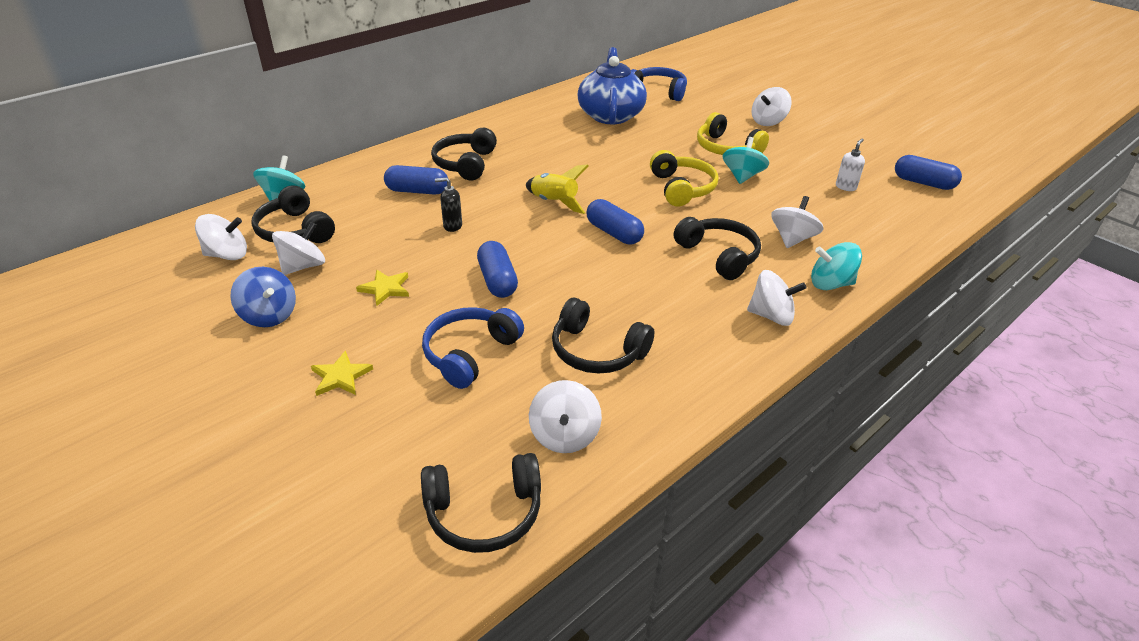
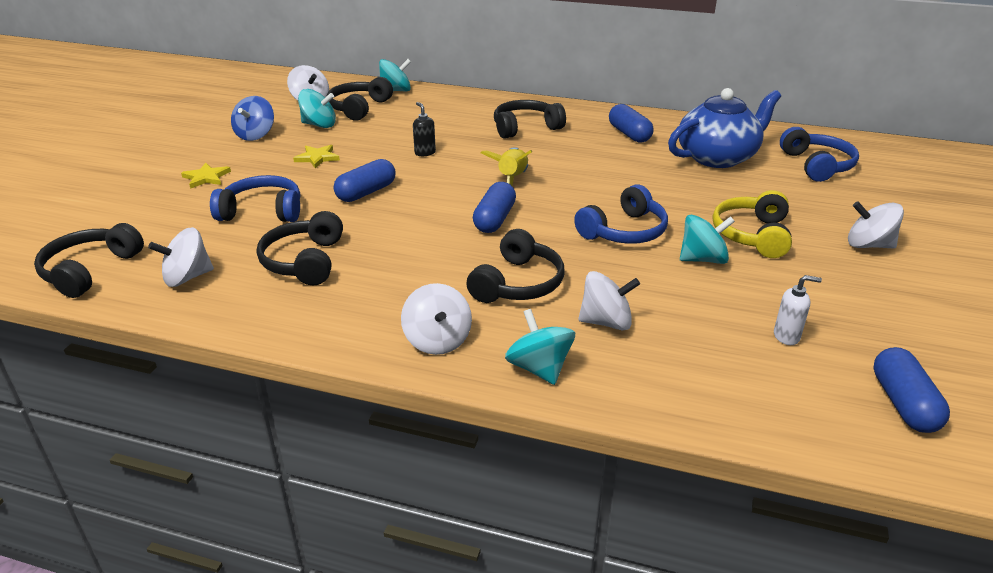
camera: 60 degrees right, 5 degrees down
white spinning top [272,222,325,275] -> turquoise spinning top [298,89,336,128]
blue capsule [384,165,448,195] -> blue capsule moved to [609,104,654,143]
black headphones [421,453,541,553] -> black headphones turned 60 degrees clockwise [34,223,144,298]
yellow headphones [650,150,719,207] -> blue headphones [574,184,668,244]

